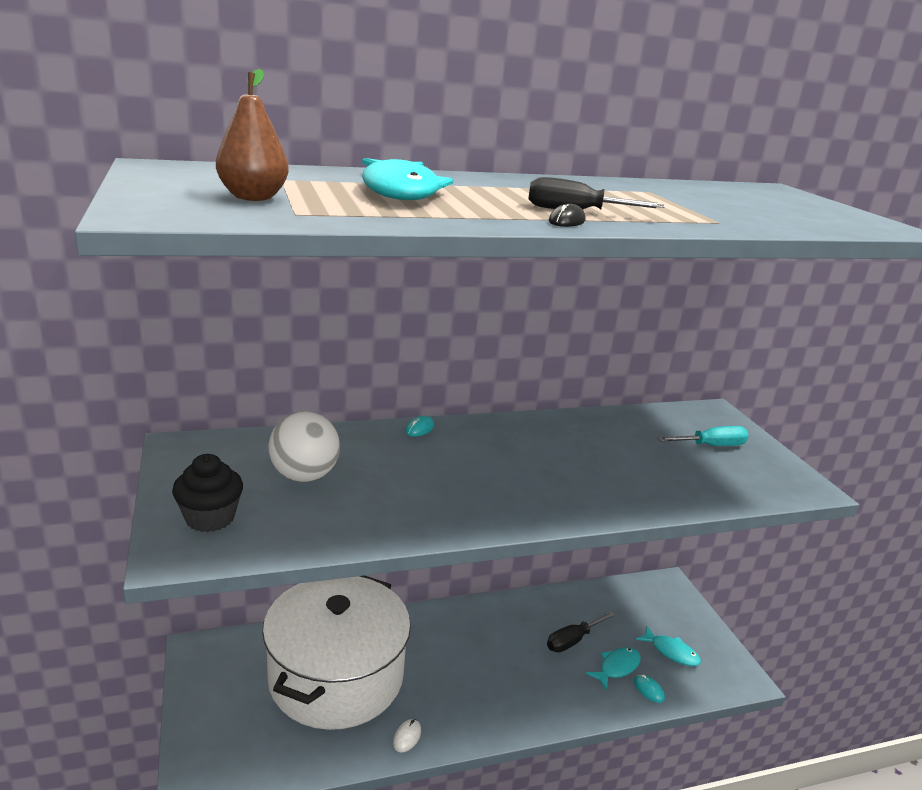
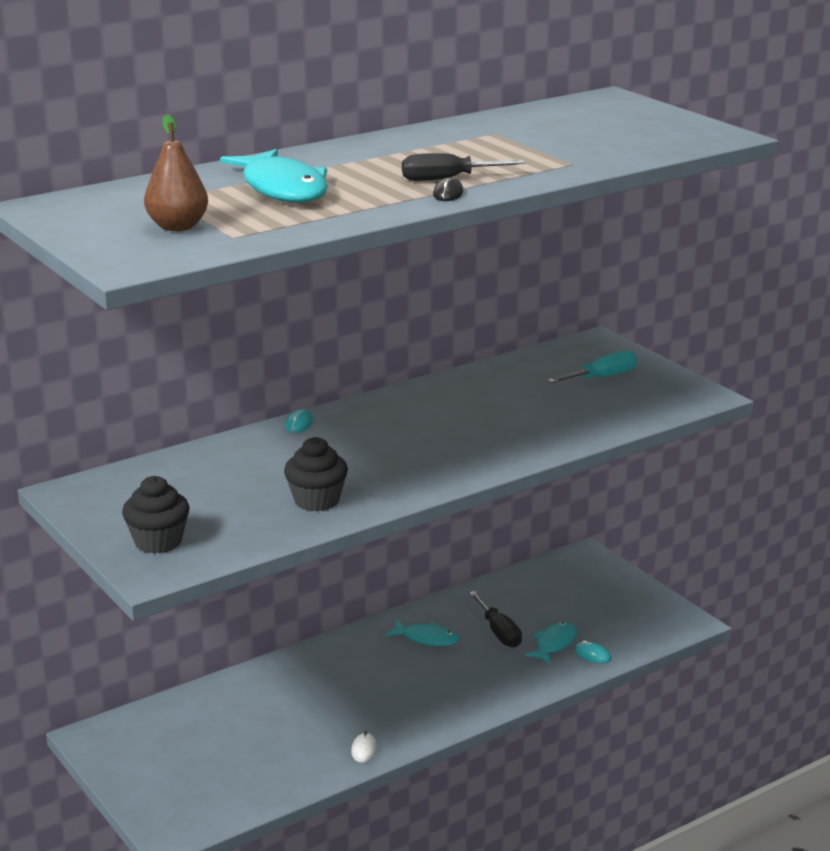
camera: 15 degrees left, 0 degrees up
white pot [262,576,411,730] -> none
white ball [268,411,340,482] -> none
black screwdriver [547,612,615,652] -> black screwdriver turned 60 degrees counterclockwise [469,591,522,647]
turquoise fish [636,626,701,666] -> turquoise fish moved to [385,620,459,646]
none -> black cupcake [284,437,348,512]

